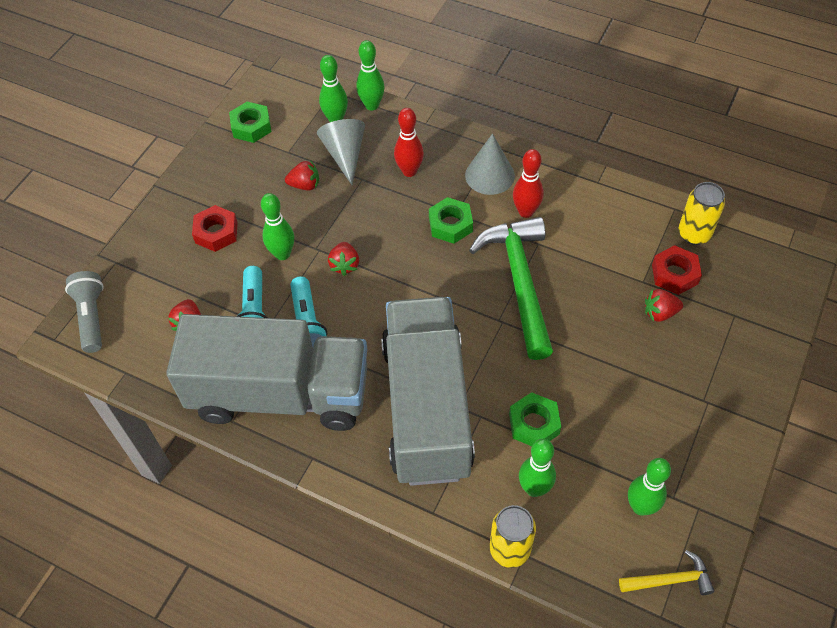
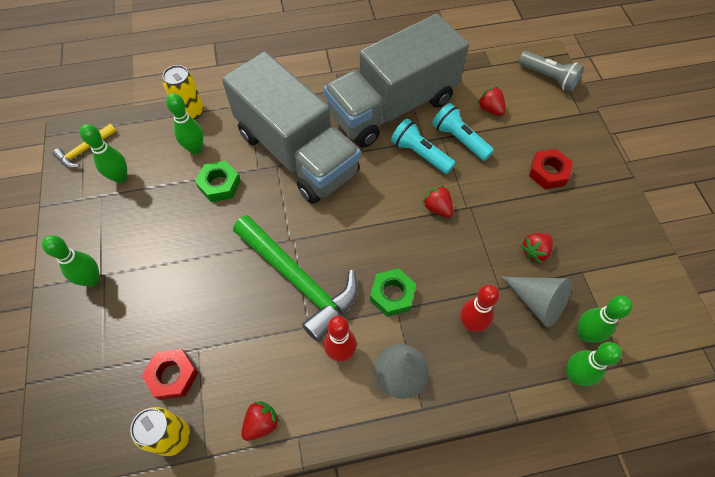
camera: 140 degrees right, 5 degrees up
green nut [229,102,272,143] -> none
green bowling pin [261,193,294,260] -> green bowling pin moved to [42,235,100,287]
red strawberry [645,289,683,322] -> red strawberry moved to [241,401,280,441]

